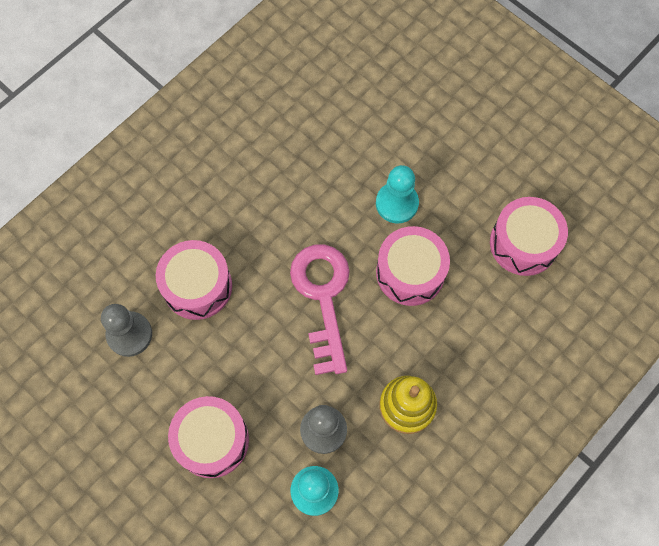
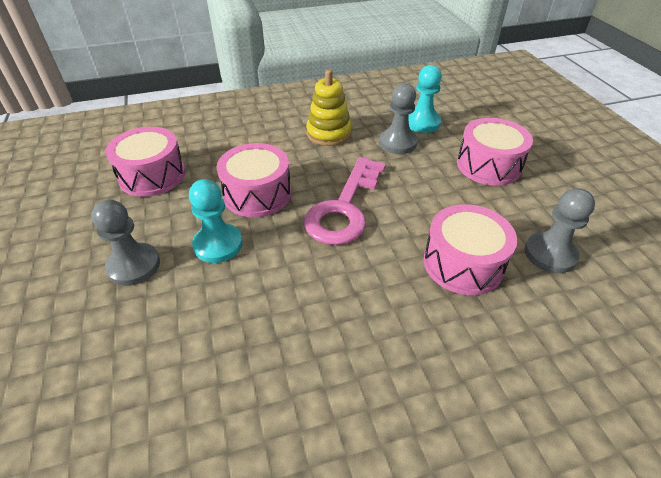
camera: 150 degrees left, 25 degrees down
none -> grey pawn [91,199,160,286]

